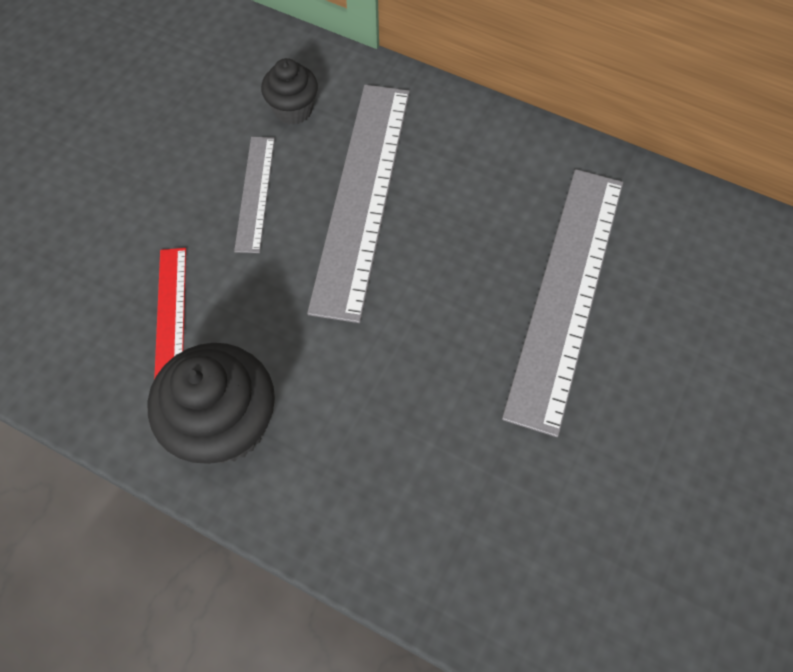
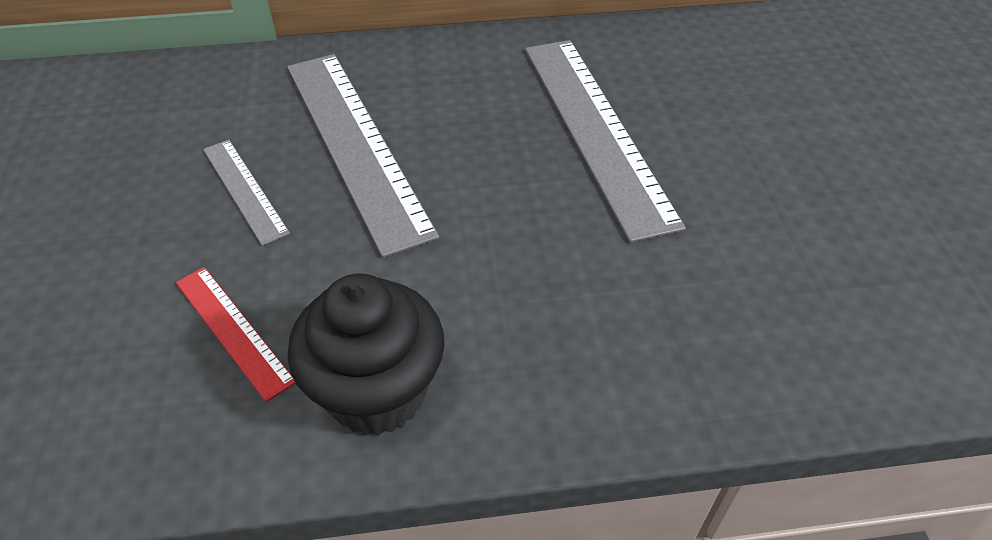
camera: 35 degrees left, 15 degrees down
black cupcake [261,58,318,125] -> none

